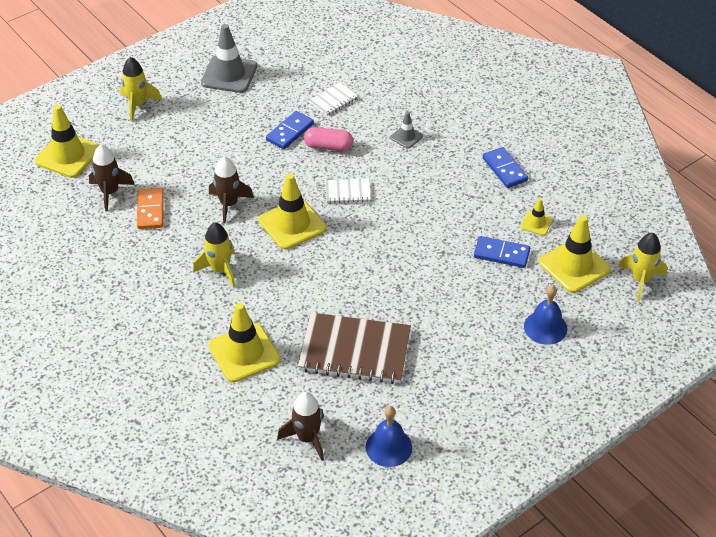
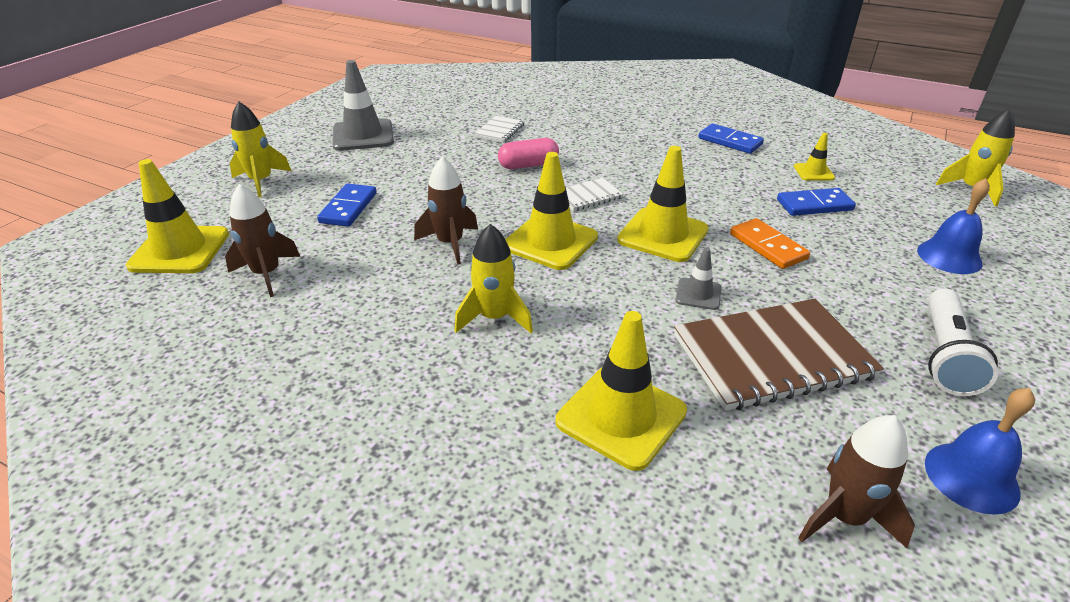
camera: 25 degrees left, 10 degrees down
orange domino [137,188,164,229] -> orange domino moved to [730,218,810,269]
blue domino [266,111,314,149] -> blue domino moved to [317,183,377,227]
grey traffic cone [390,112,423,149] -> grey traffic cone moved to [676,248,721,310]
yellow traffic cone [539,215,611,293] -> yellow traffic cone moved to [617,146,709,262]
none -> white flashlight [928,288,998,396]

